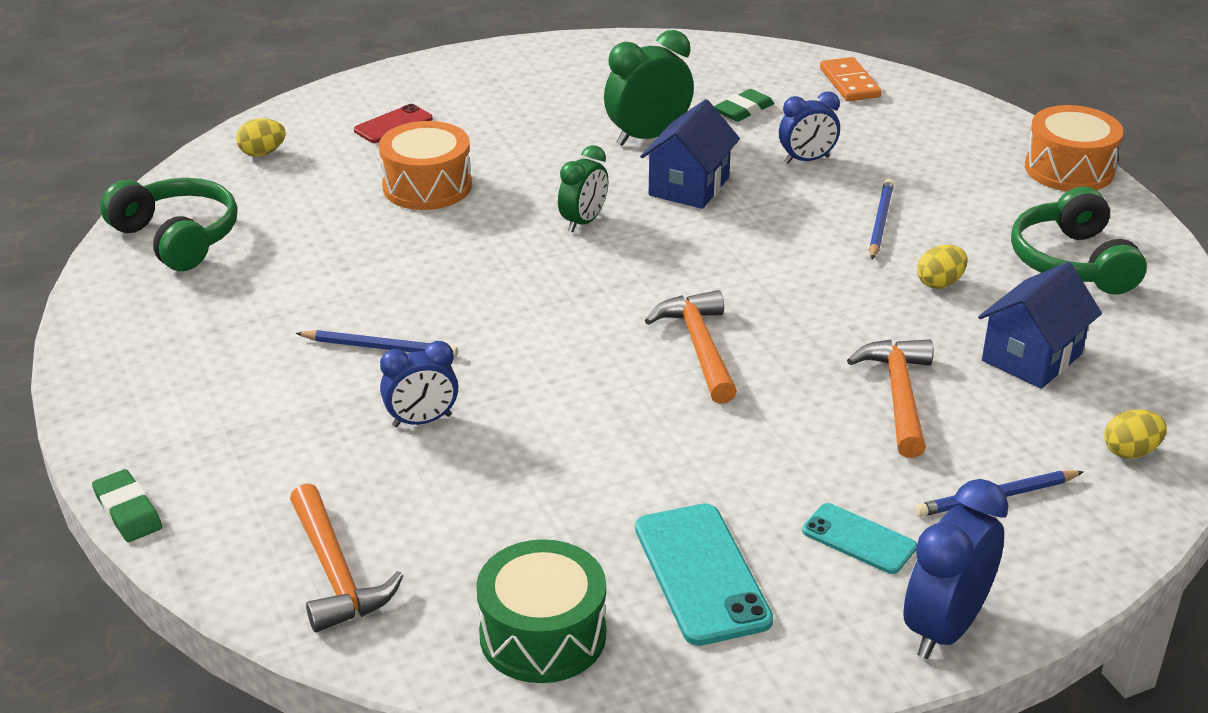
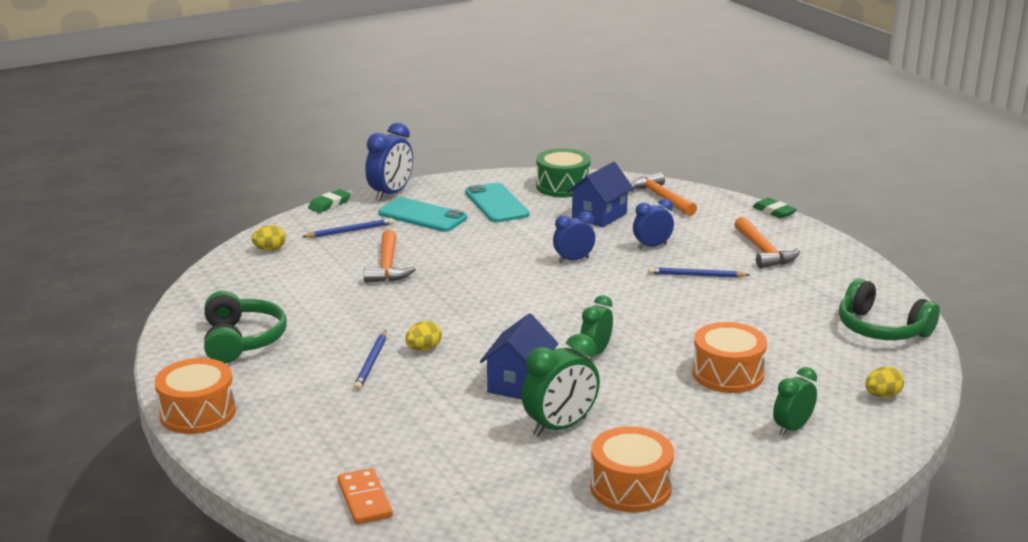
camera: 175 degrees right, 10 degrees down
red phone [354,104,433,143] -> green clock [773,367,817,436]
orange hammer [645,290,737,404] -> orange hammer moved to [734,217,800,268]
green eraser [714,89,774,122] -> green eraser moved to [308,189,351,213]
blue clock [779,92,840,164] -> blue clock moved to [553,212,595,263]
turquoise phone [802,503,917,574] -> turquoise phone [378,197,467,232], size x1.66
yellow egg [917,245,967,289] -> yellow egg moved to [405,321,442,351]
blue house [978,262,1102,389] -> blue house moved to [567,162,633,228]
none -> orange drum [590,427,674,513]

